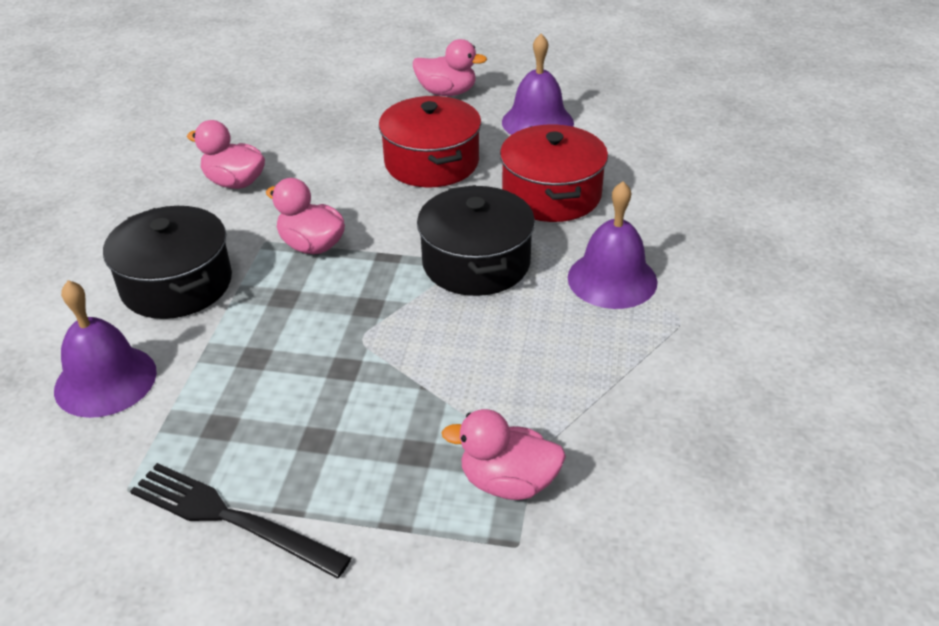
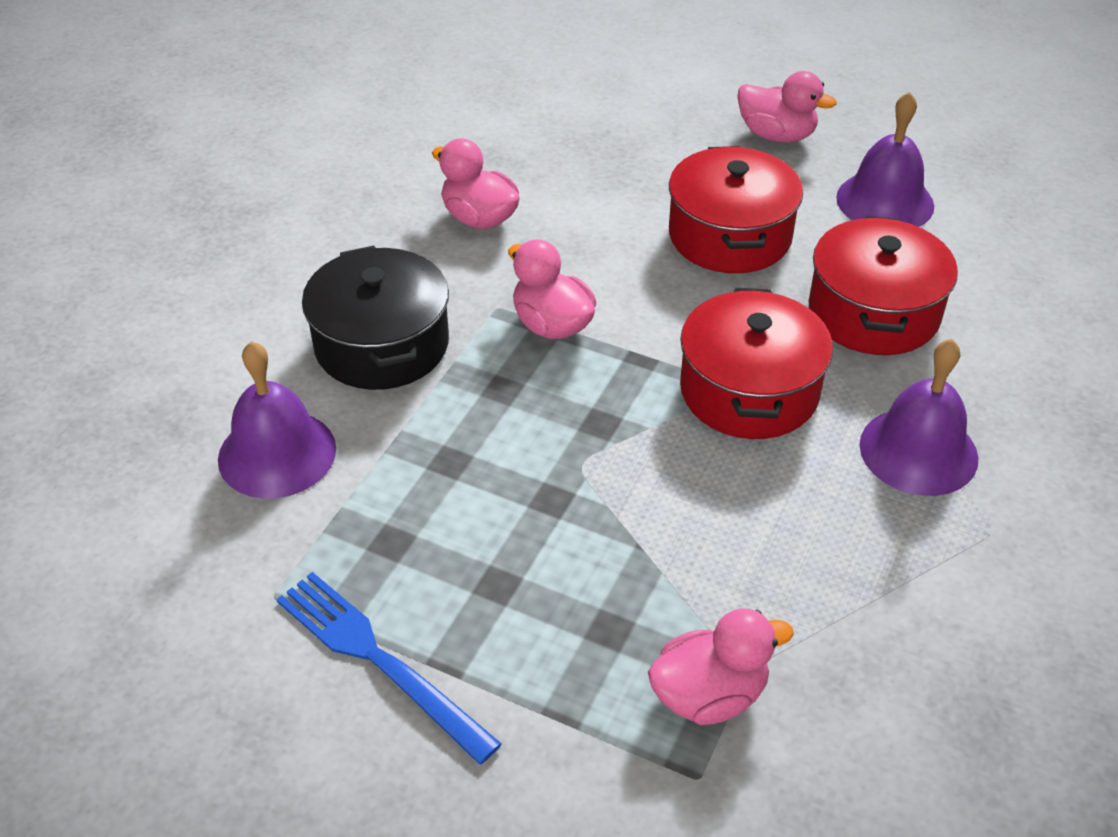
camera: 15 degrees right, 5 degrees up
black fork [130,463,351,578] -> blue fork [276,572,502,765]
black pot [417,185,535,296] -> red pot [680,288,833,439]
pink duck [442,409,566,500] -> pink duck turned 135 degrees clockwise [648,608,794,725]

